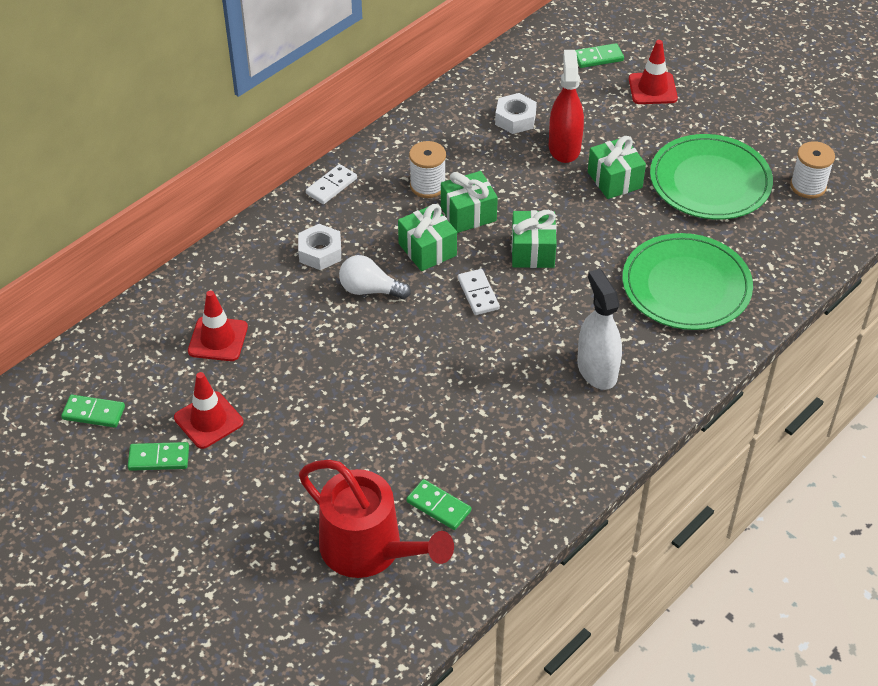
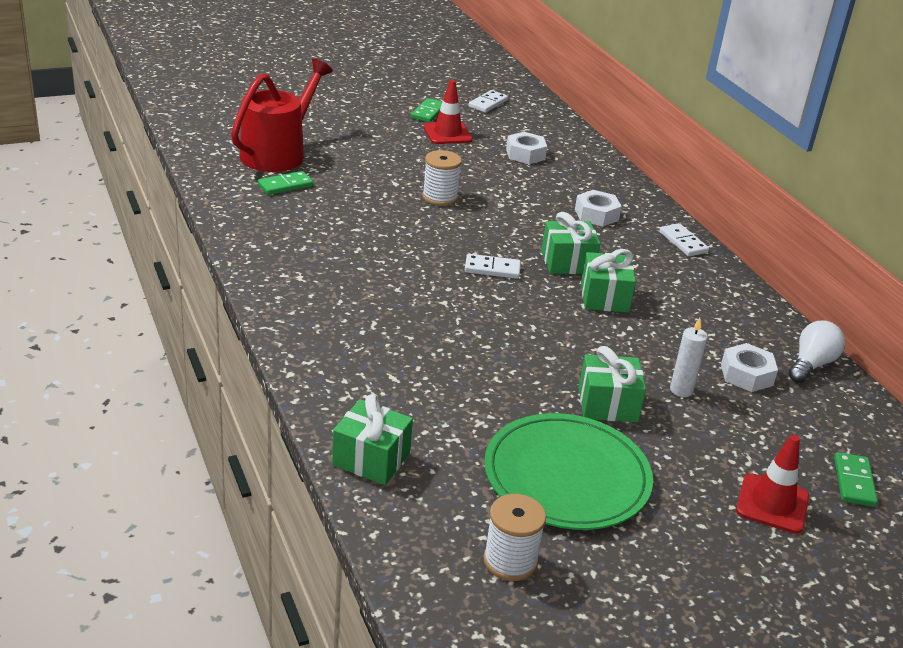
camera: 110 degrees right, 15 degrees down
green domino [61,395,125,428] -> white domino [468,90,508,113]
red traffic cone [188,291,248,361] -> white nut [506,132,547,164]
red watering can [299,460,454,578] -> red watering can turned 150 degrees clockwise [231,58,333,172]
white light bulb [339,255,411,299] -> white light bulb moved to [788,320,845,383]
white spool [409,141,446,198] -> white spool moved to [422,150,462,206]
green gift [511,210,557,268] -> green gift moved to [332,394,413,485]
red spray bottle [549,50,584,163] -> white candle [670,318,708,397]
white spray bottle [577,269,622,390] -> none
green plate [622,233,753,330] -> none

